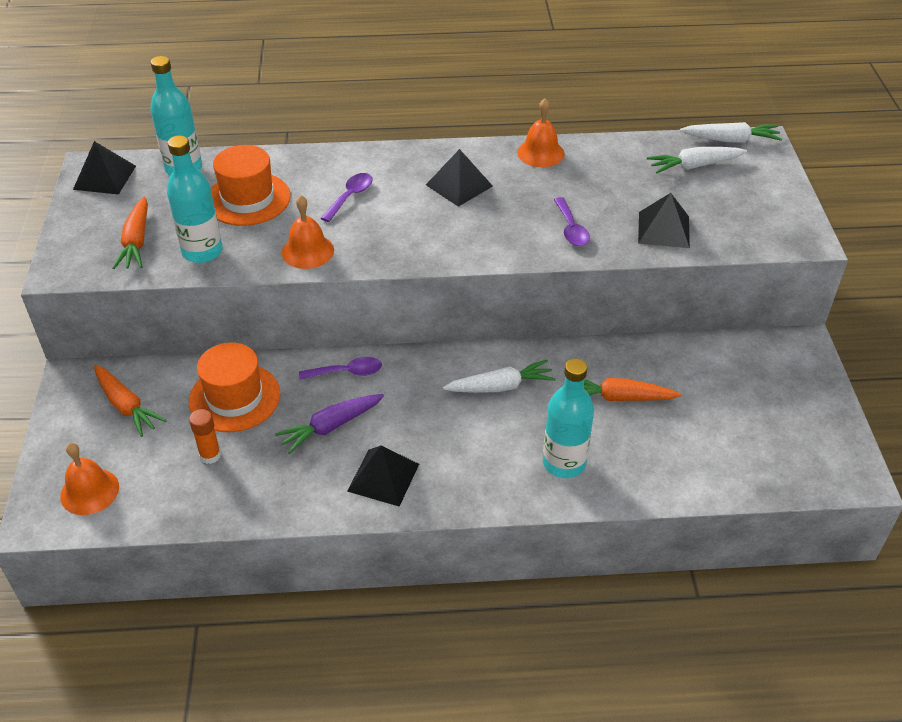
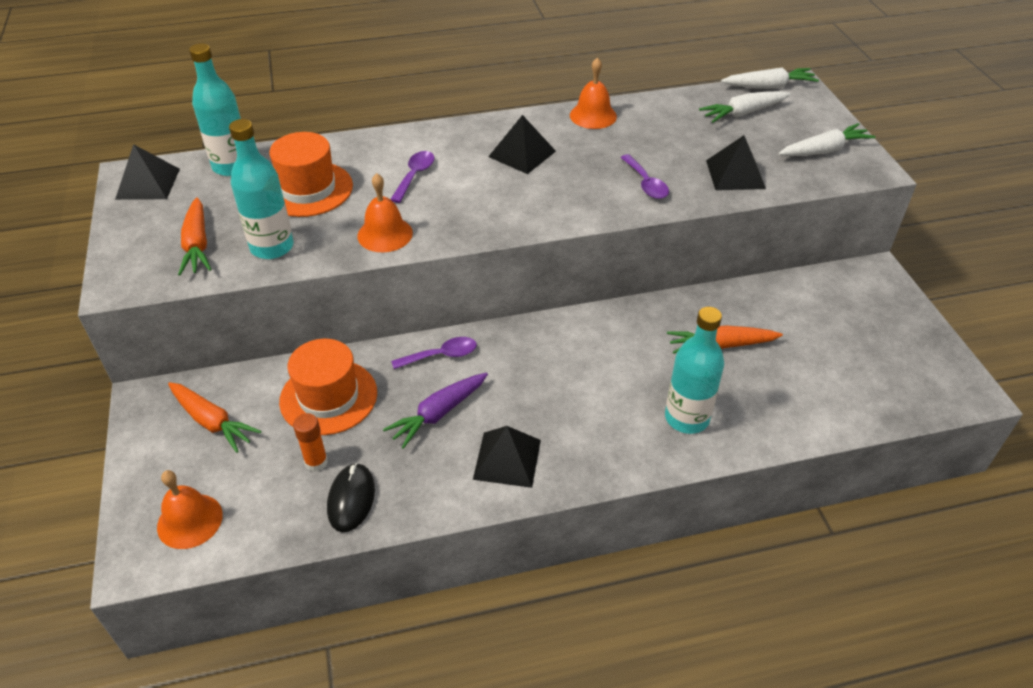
camera: 10 degrees left, 0 degrees up
white carrot [443,360,556,393] -> white carrot moved to [779,123,876,156]
none -> black mouse [327,463,375,532]

